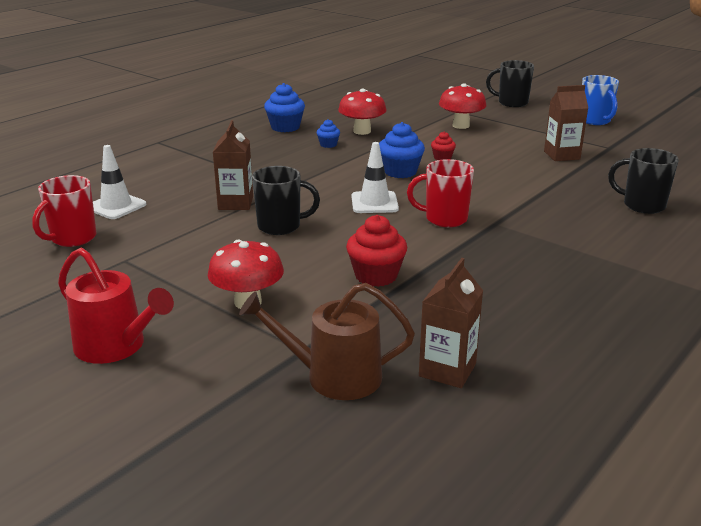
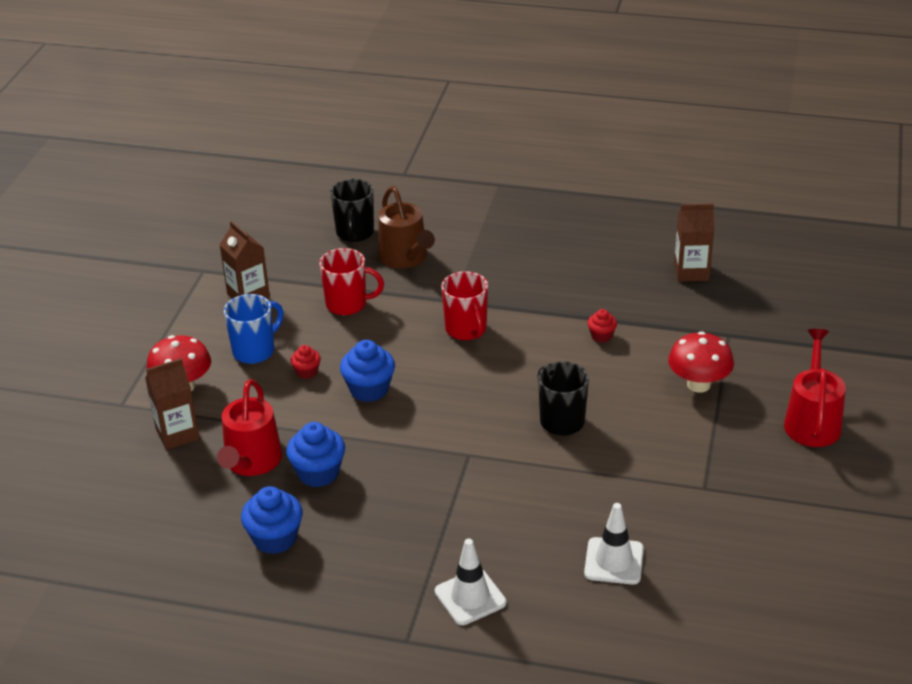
camera: 115 degrees left, 10 degrees up
red mug [32,175,97,247] -> red mug moved to [319,248,384,315]
brown carton [213,120,253,210] -> brown carton moved to [145,358,200,450]
brown watering can [239,283,415,400] -> brown watering can moved to [378,186,435,269]
blue cupcake [316,119,340,148] -> blue cupcake [286,422,345,487], size x1.80
red mushroom [338,89,387,135] -> red watering can [217,379,282,476]
red cupcake [346,215,407,287] -> red cupcake [587,309,617,343], size x0.56
white traffic cone [351,142,399,213] -> white traffic cone moved to [435,539,506,625]
black mug [486,60,534,107] -> none
blue mug [582,75,619,125] -> blue mug moved to [224,294,284,364]

